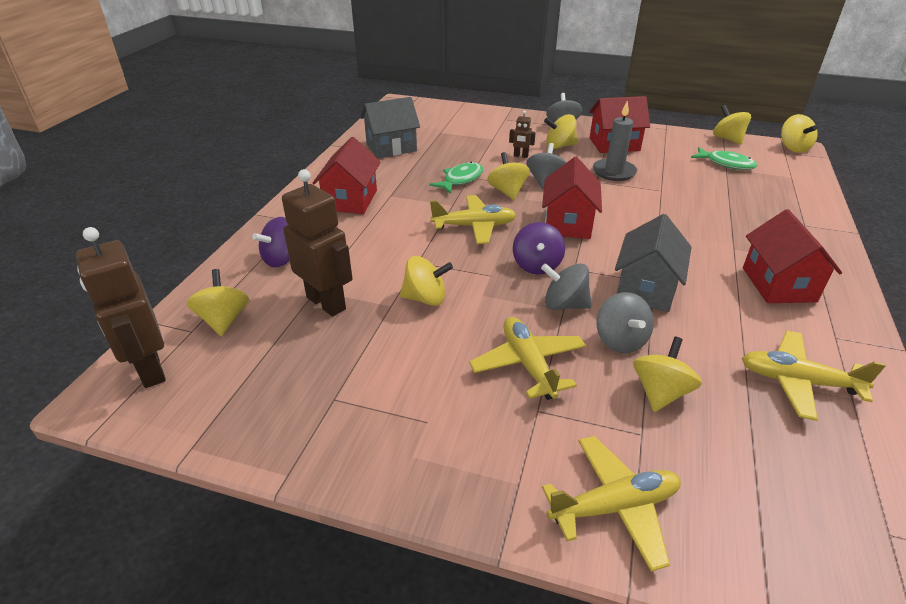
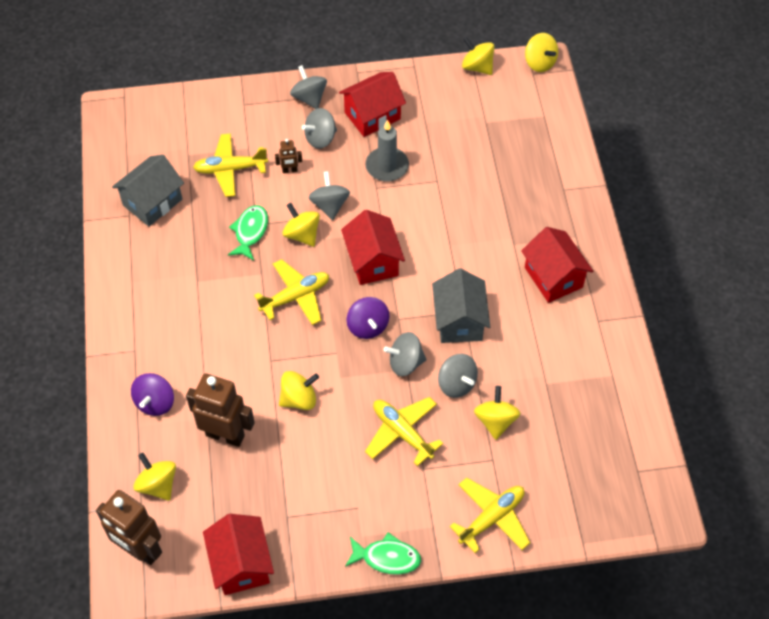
camera: 25 degrees left, 20 degrees up
red house [313,137,381,214] -> red house moved to [203,514,274,595]
yellow spinning top [544,114,577,149] -> grey spinning top [302,108,337,149]
green fish [691,147,757,170] -> green fish moved to [345,532,421,575]
yellow plane [742,331,886,421] -> yellow plane moved to [193,133,268,197]

